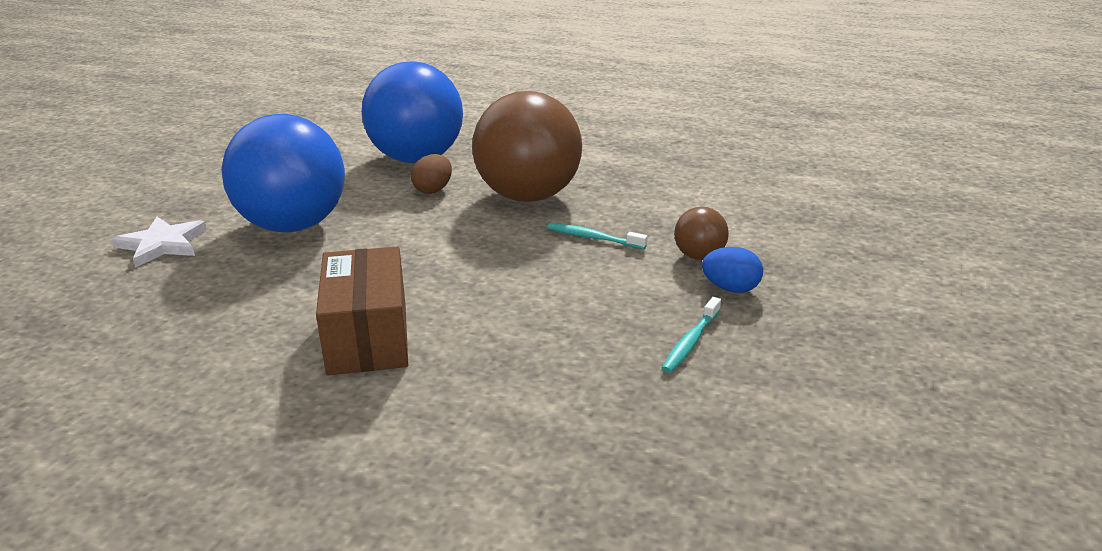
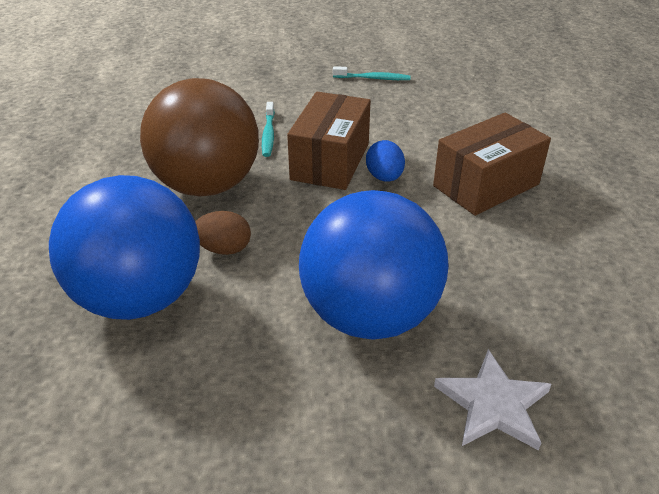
camera: 115 degrees left, 10 degrees up
brown ball [674,207,729,260] -> none
blue egg [702,247,763,293] -> blue egg moved to [366,140,405,182]
none -> brown box [287,92,371,190]

